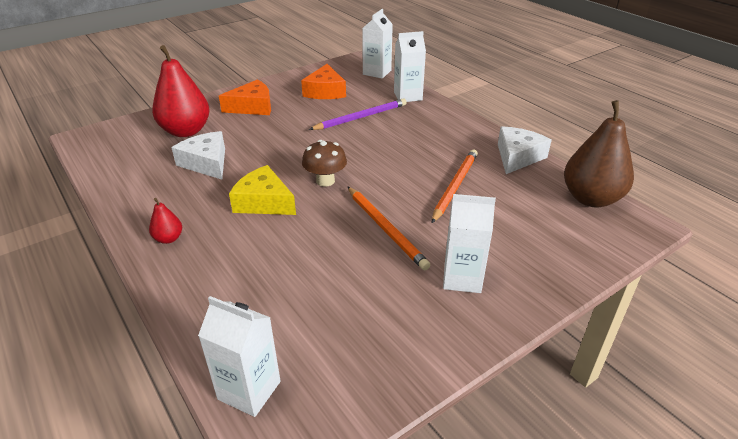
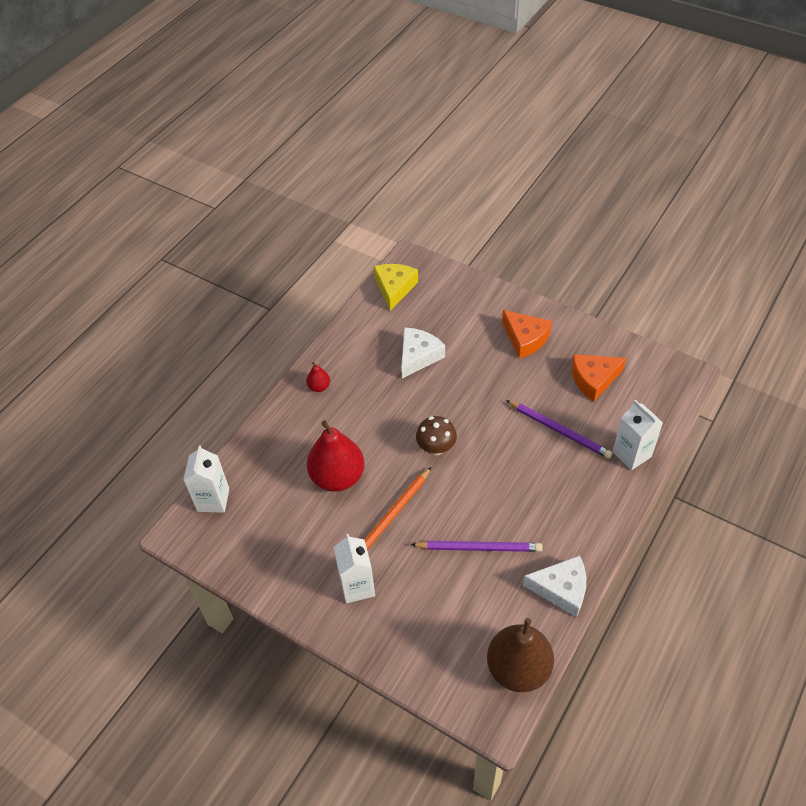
camera: 70 degrees right, 15 degrees up
red pear [152,45,210,137] -> red pear moved to [307,421,365,492]
yellow cheese [229,165,296,215] -> yellow cheese moved to [374,264,418,311]
white carton [362,9,393,79] -> none
orange pencil [432,149,478,223] -> purple pencil [411,541,543,552]

